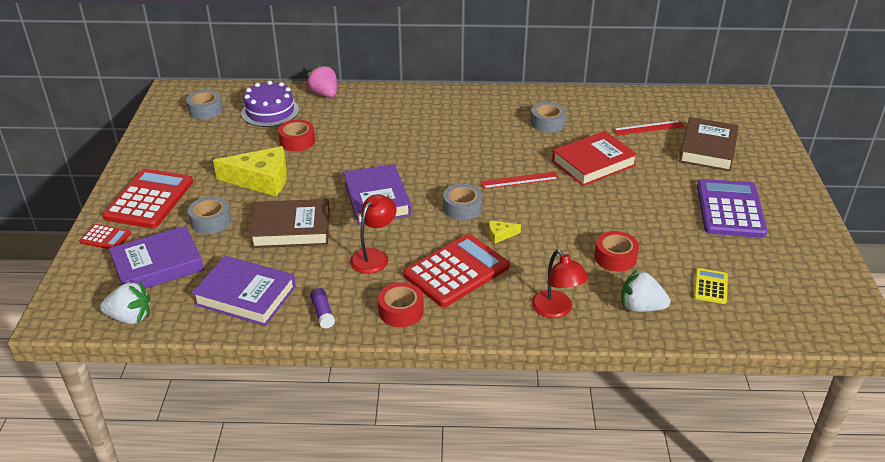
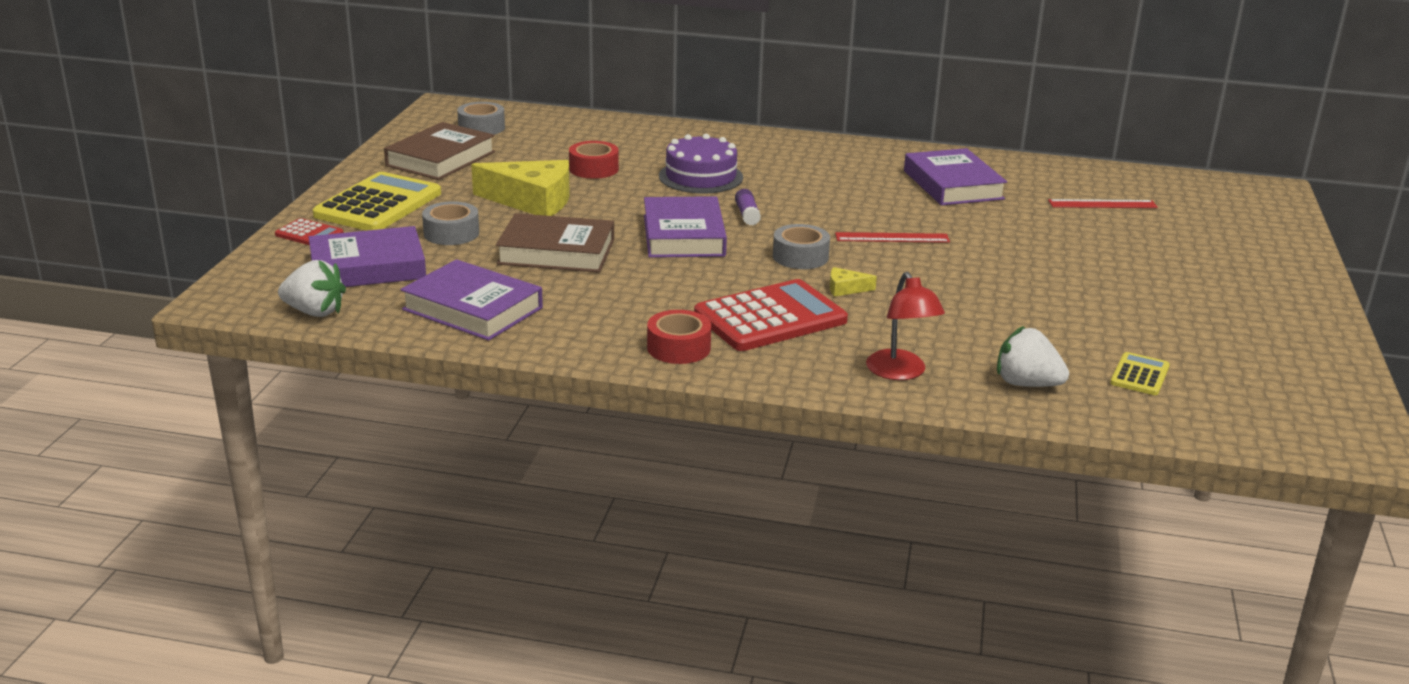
camera: 10 degrees right, 10 degrees down
red calculator [103,169,193,228] -> yellow calculator [313,172,441,231]
purple cake [241,81,299,127] -> purple cake moved to [659,134,743,193]
pink strawberry [307,64,337,97] -> none
purple glue stick [310,288,335,328] -> purple glue stick moved to [735,189,761,226]
red lamp [350,194,397,274] -> none
grey tape [531,102,566,133] -> purple book [904,148,1007,205]
red book [552,131,638,186] -> none
red tape [594,231,639,272] -> none
brown book [679,117,739,171] -> brown book moved to [384,122,495,180]
purple calculator [697,179,767,238] -> none

